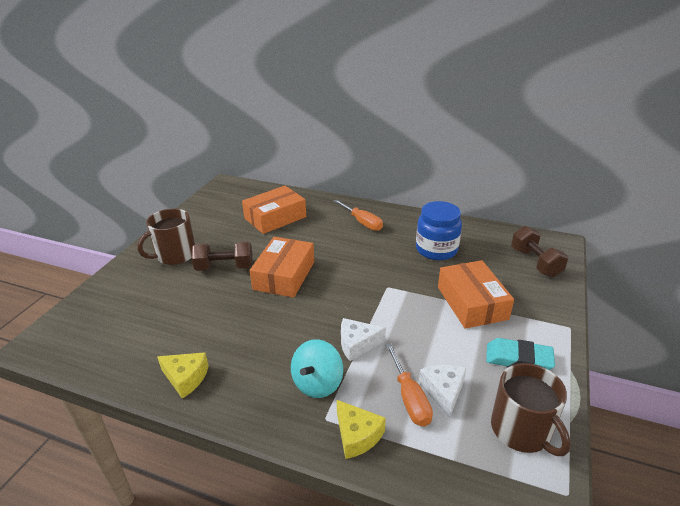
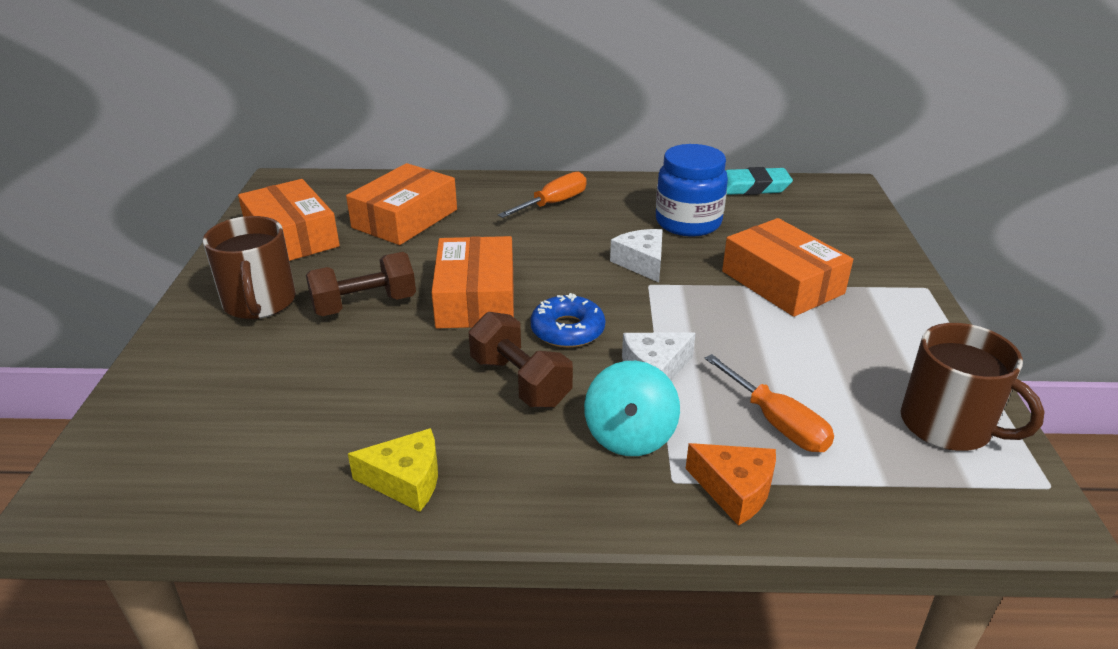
camera: 20 degrees left, 0 degrees up
brown mug [137,208,195,265] -> brown mug turned 45 degrees counterclockwise [203,216,296,319]
orange screwdriver [334,200,383,231] -> orange screwdriver turned 75 degrees counterclockwise [498,172,587,218]
yellow cheese [337,400,386,459] -> orange cheese [686,443,776,526]
white cheese [419,365,466,418] -> white cheese moved to [610,229,662,282]
turquoise eraser [486,338,555,370] -> turquoise eraser moved to [726,167,793,195]
brown dumbbell [511,226,568,277] -> brown dumbbell moved to [469,312,573,408]
none -> orange box [238,179,340,261]
none -> blue donut [531,293,605,348]

